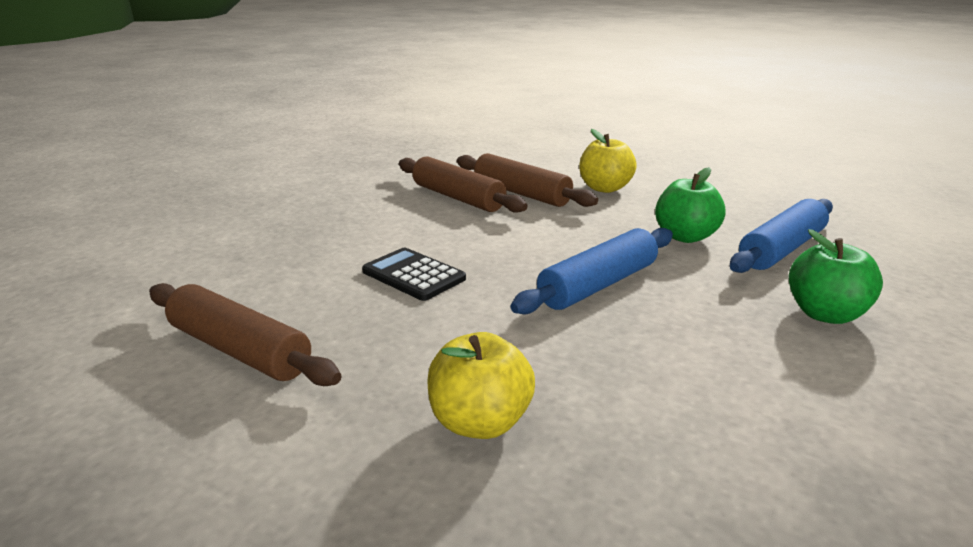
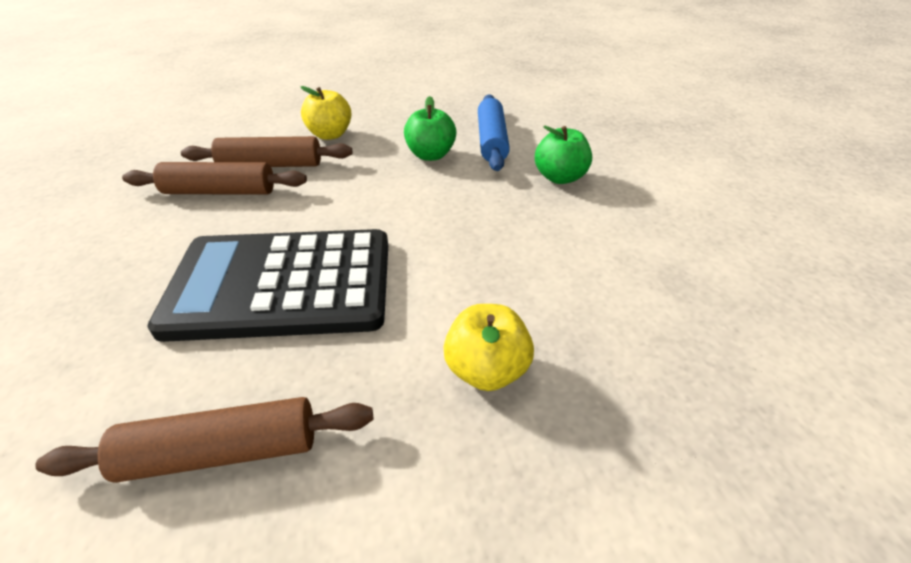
camera: 45 degrees left, 15 degrees up
black calculator [362,248,466,301] -> black calculator [147,229,388,342], size x2.33
blue rolling pin [510,228,673,314] -> none

